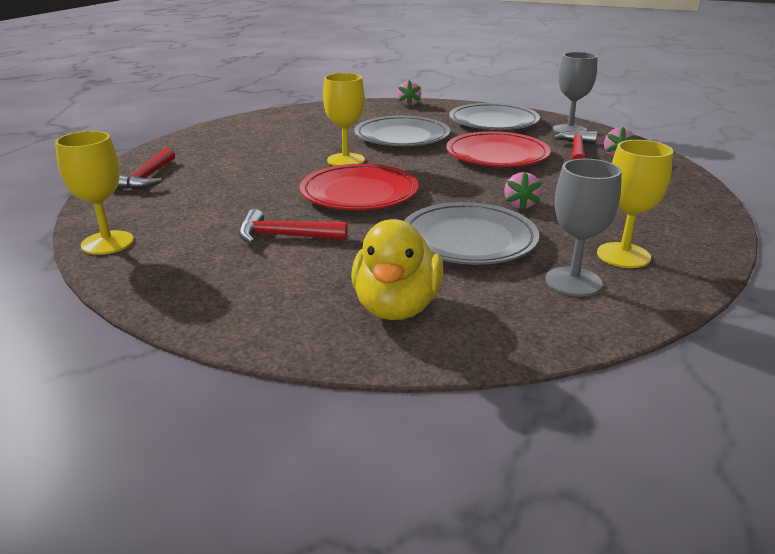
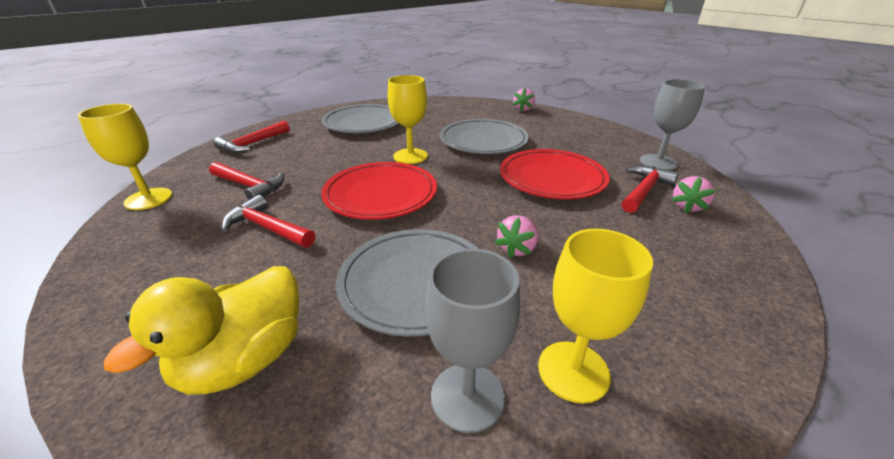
camera: 25 degrees right, 5 degrees up
grey plate [449,103,540,130] -> grey plate moved to [322,104,399,133]
none -> red hammer [209,162,284,200]

